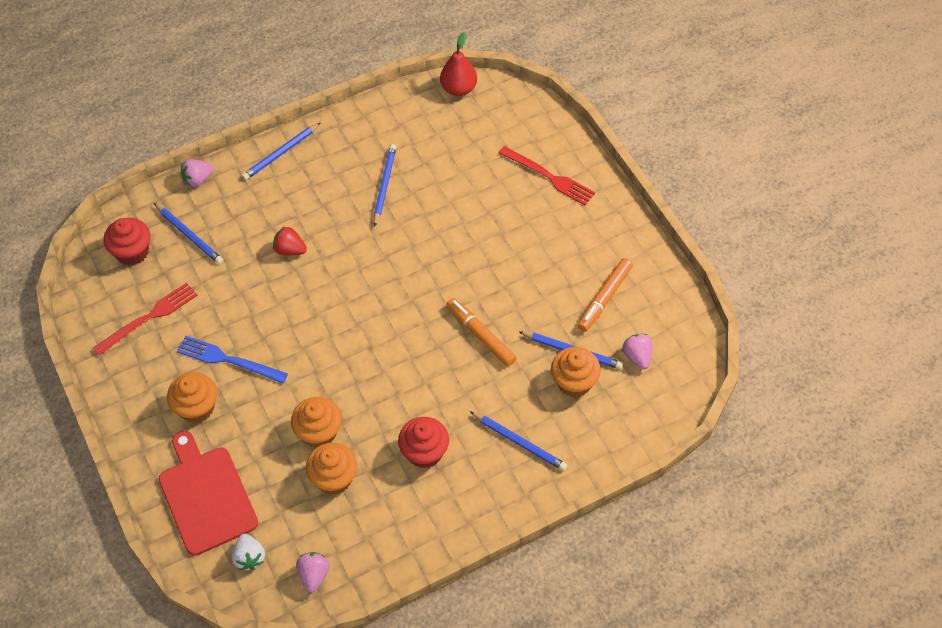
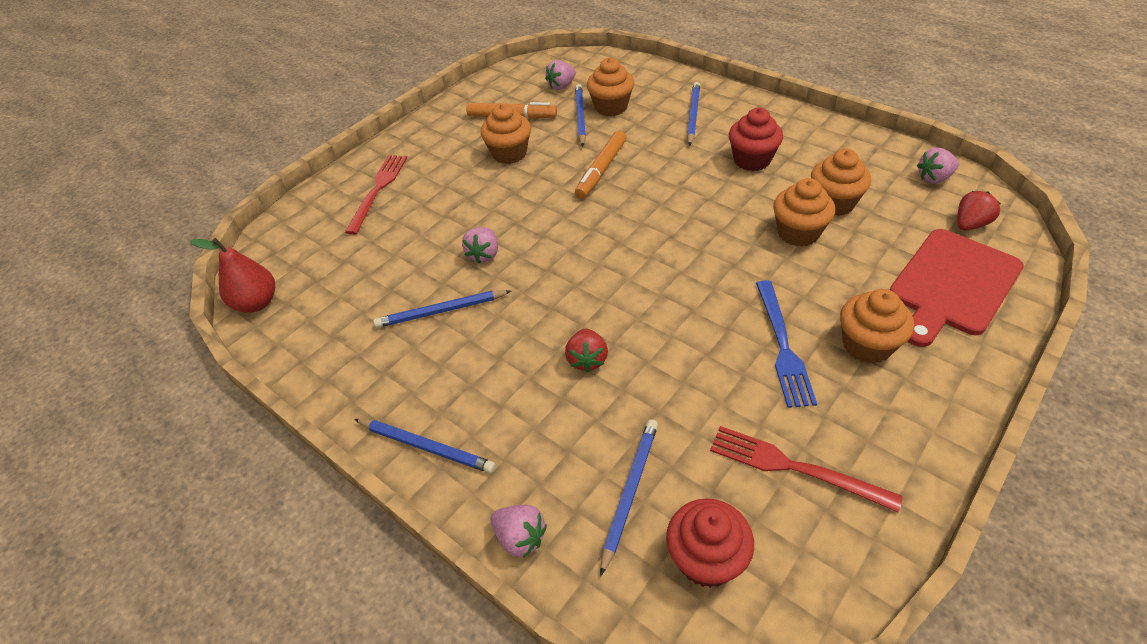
camera: 110 degrees left, 10 degrees down
white strawberry [232,534,265,570] -> red strawberry [957,191,1001,231]
none -> pink strawberry [462,227,498,263]
none -> orange cupcake [481,104,531,164]

